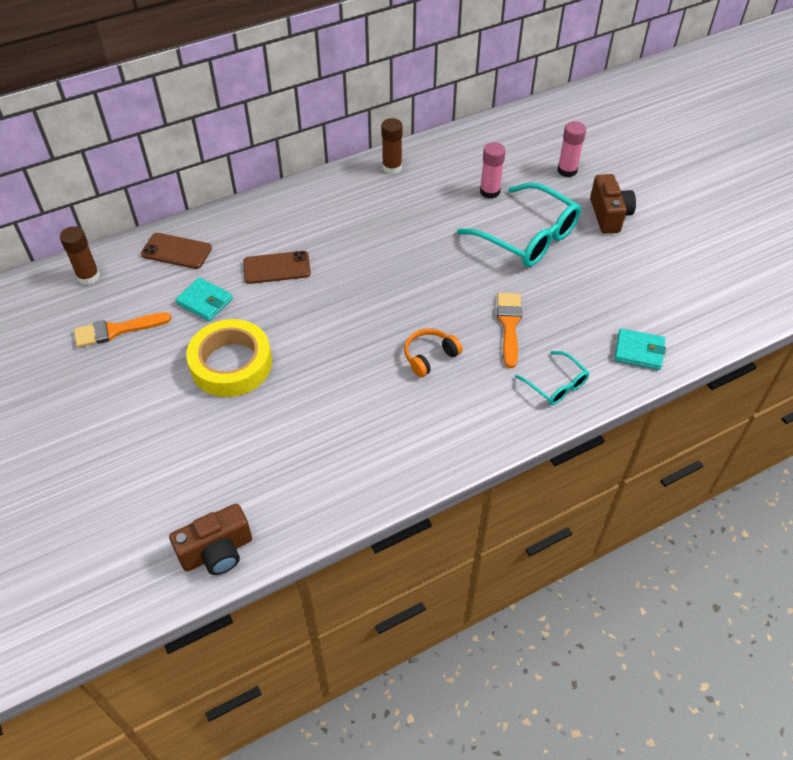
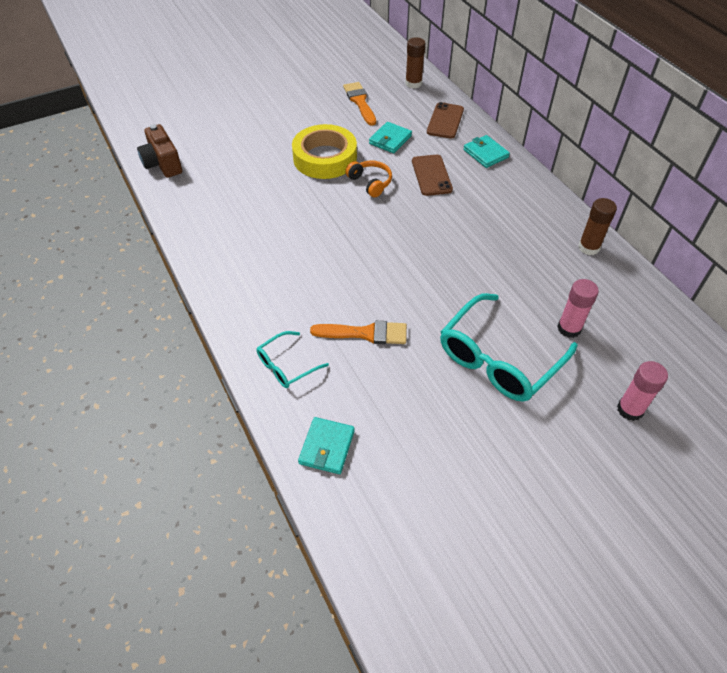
camera: 90 degrees right, 0 degrees up
orange headphones [404,329,462,377] -> orange headphones moved to [345,161,392,197]
brown camera [590,174,636,234] -> none
none -> turquoise wallet [463,135,510,168]

